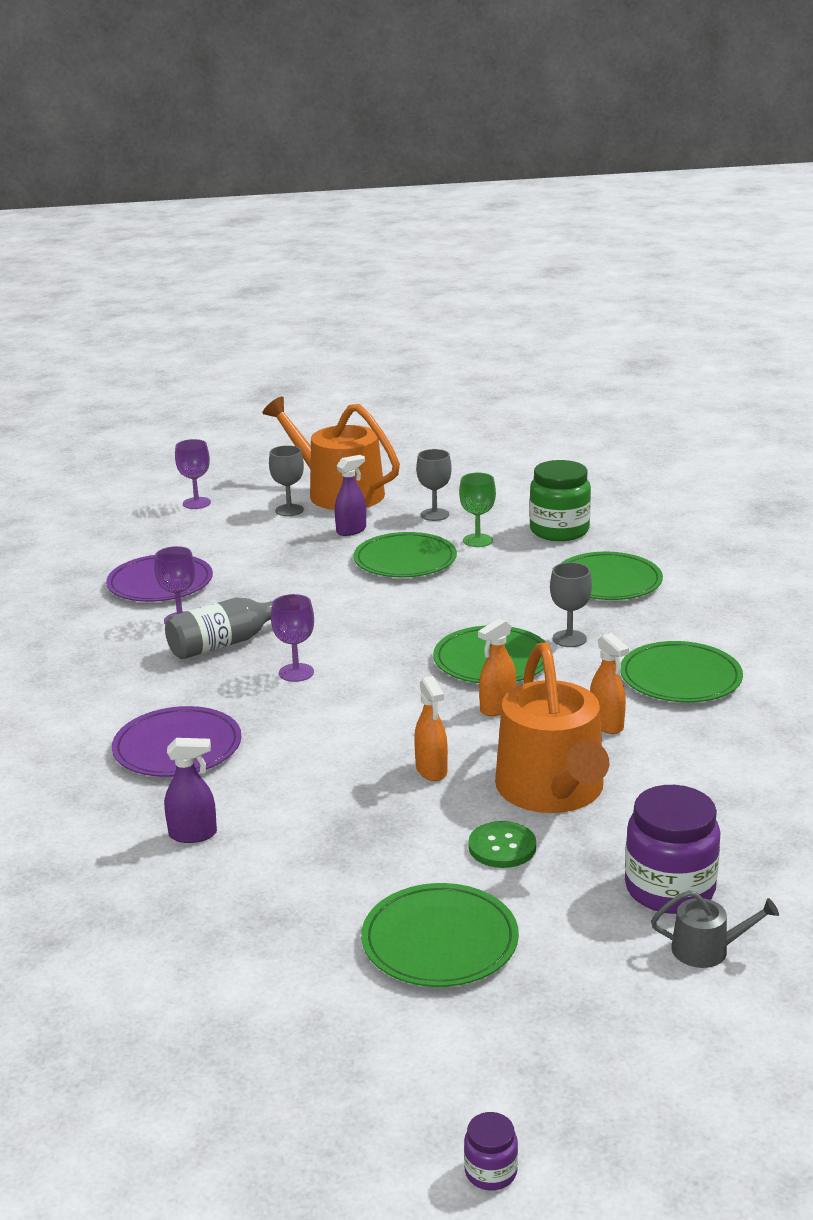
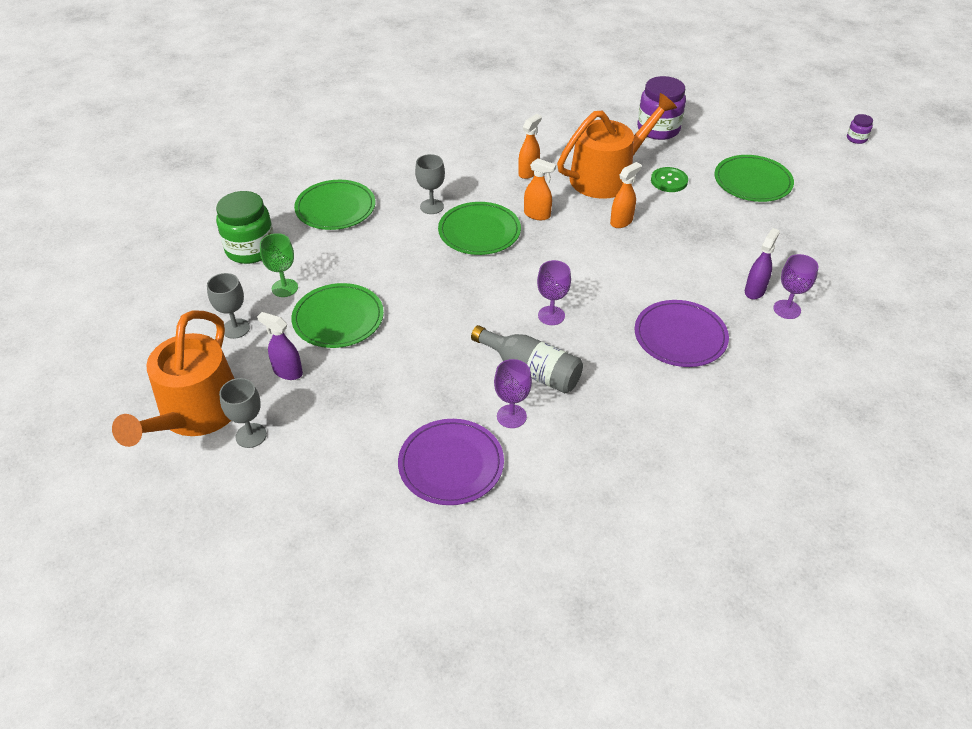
camera: 115 degrees left, 20 degrees up
purple spray bottle [164,738,217,843] -> purple spray bottle turned 60 degrees clockwise [745,228,780,299]
purple goblet [175,439,211,509] -> purple goblet moved to [773,254,818,319]
green plate [620,641,743,703] -> none
grey watering can [651,890,779,968] -> none

